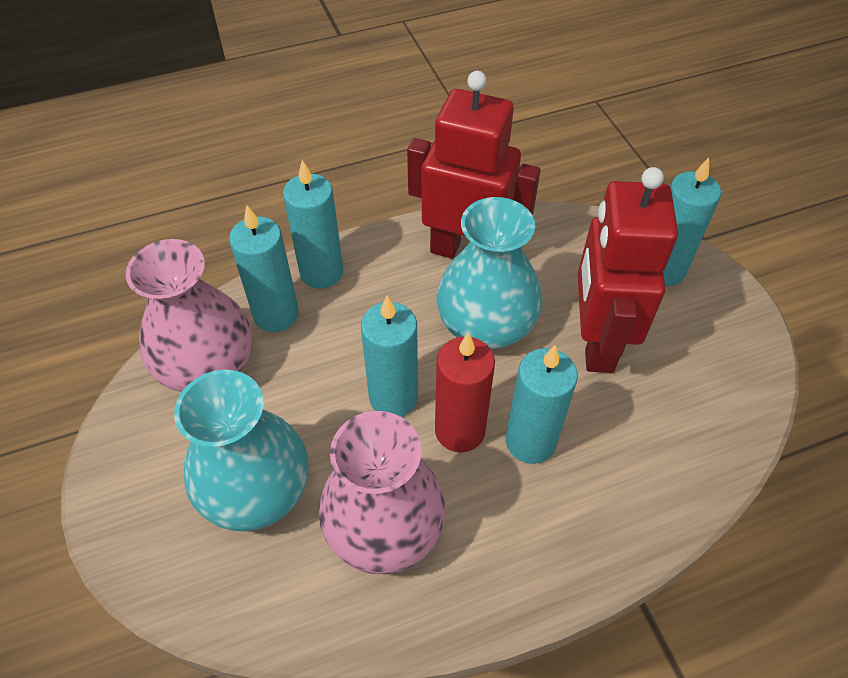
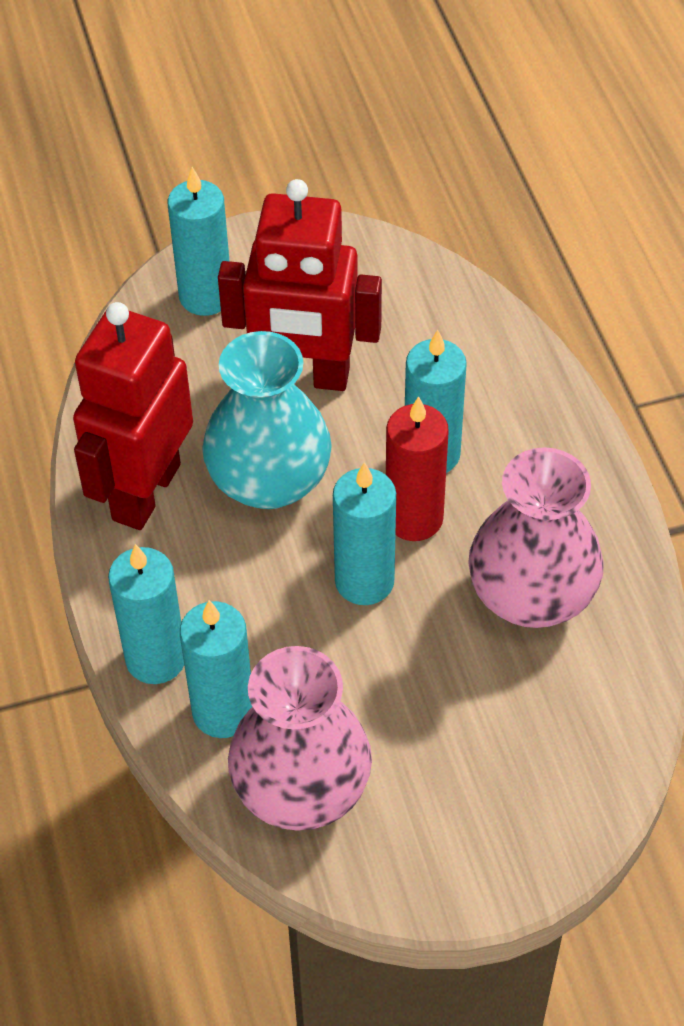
camera: 85 degrees left, 0 degrees up
turquoise vase [174,370,309,531] -> none

